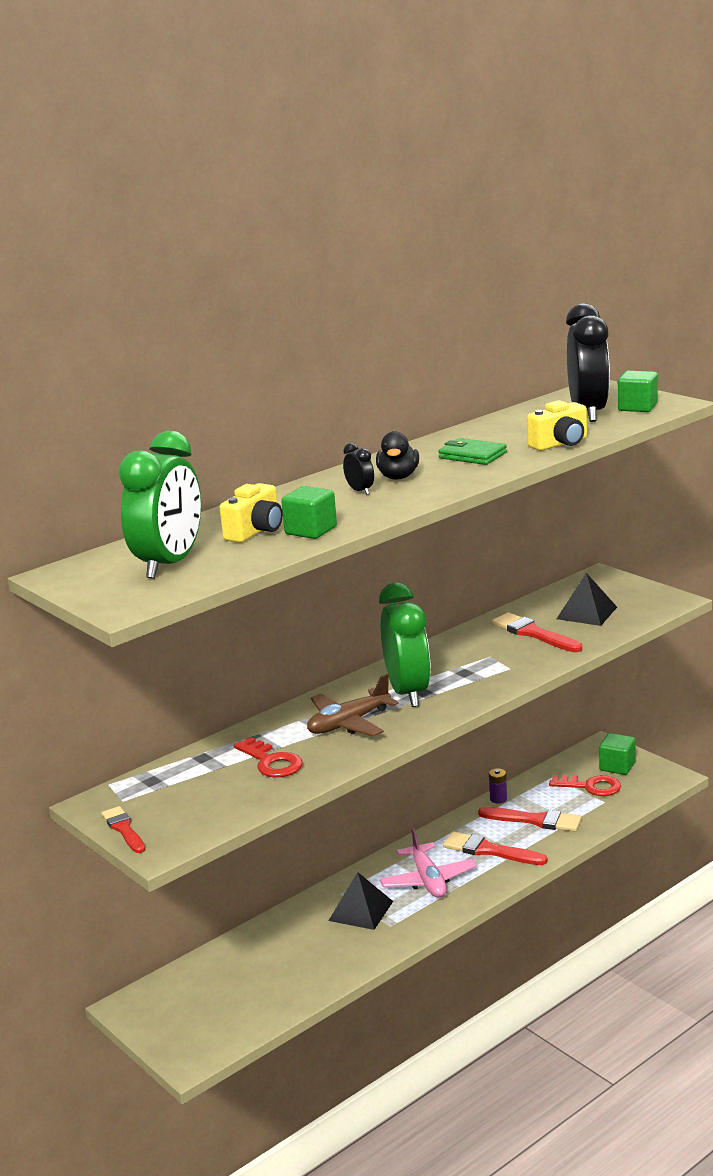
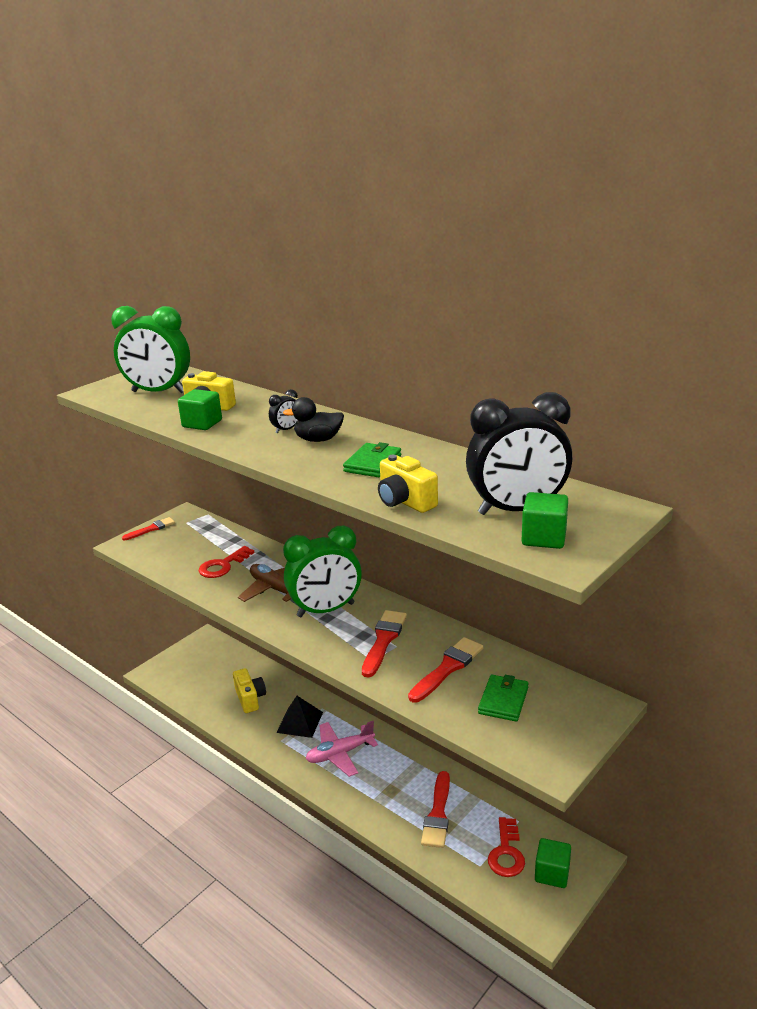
camera: 80 degrees right, 5 degrees up
red brush [443,831,548,865] -> red brush moved to [362,610,407,678]
purple battery [489,768,507,803] -> none
black pyramid [557,573,617,626] -> green wallet [478,675,529,722]
none -> yellow camera [233,668,266,713]

